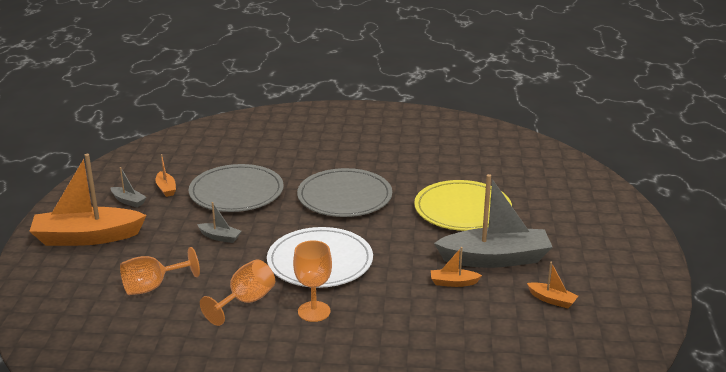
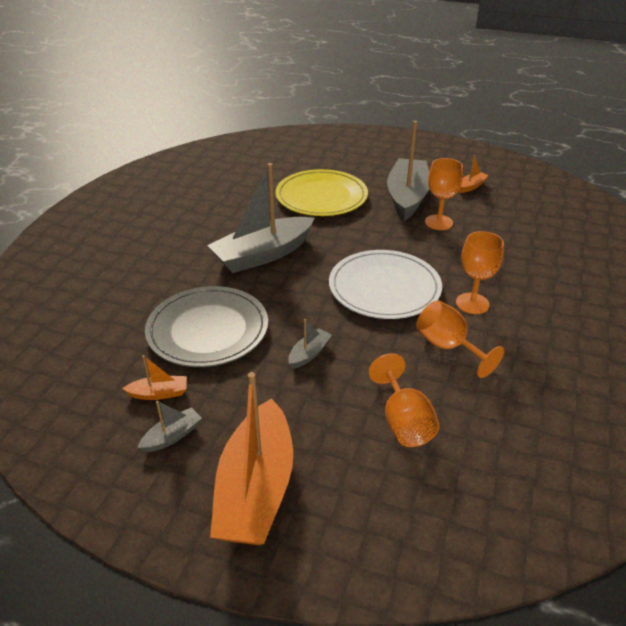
camera: 75 degrees left, 10 degrees up
grey plate [297,168,392,217] -> grey boat [207,163,314,273]
orange boat [431,247,482,287] -> orange goblet [425,158,463,230]

